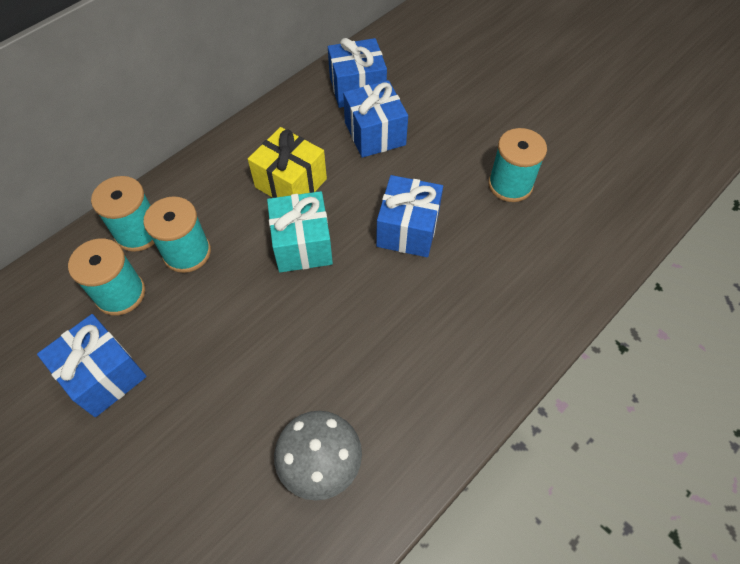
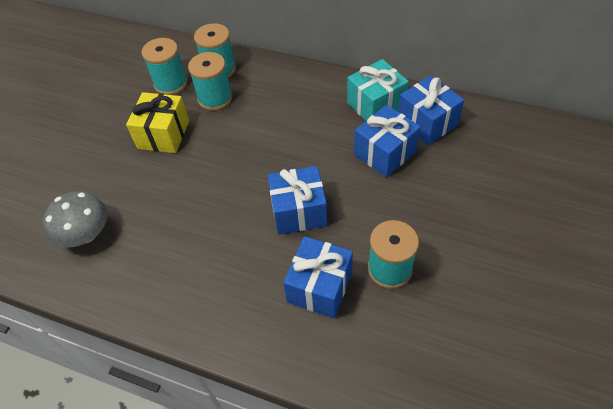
camera: 70 degrees right, 5 degrees down
blue gift [37,314,147,417] -> blue gift moved to [283,236,353,318]
yellow gift [248,127,327,198] -> yellow gift moved to [126,92,189,153]
turquoise gift [267,191,333,272] -> turquoise gift moved to [347,59,409,121]

